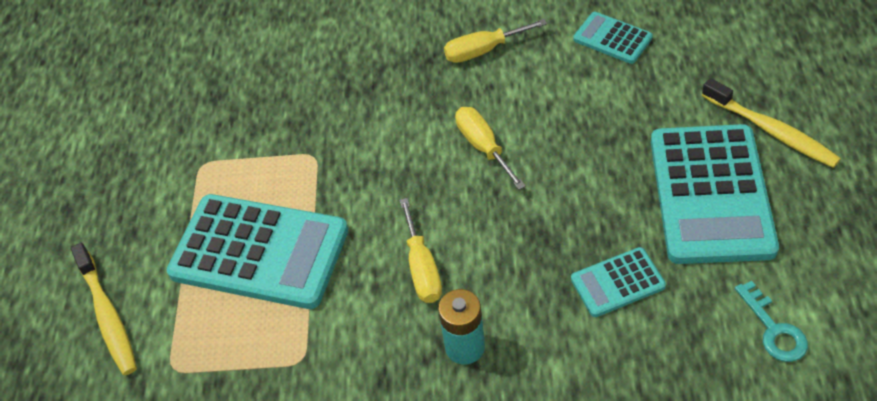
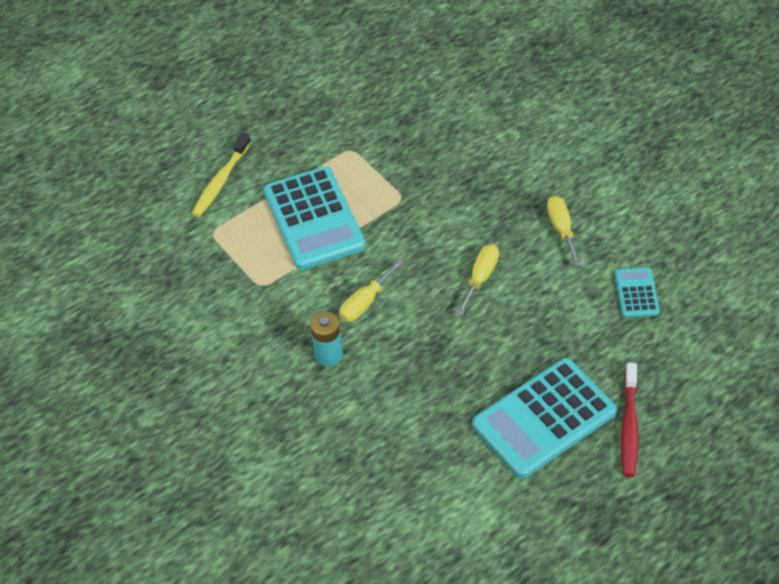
camera: 50 degrees right, 0 degrees up
yellow screwdriver [444,19,547,63] -> yellow screwdriver turned 45 degrees clockwise [547,196,581,267]
turquoise calculator [571,247,666,317] -> none
yellow toothbrush [702,78,841,168] -> red toothbrush [621,363,639,477]
turquoise key [735,281,808,362] -> none

